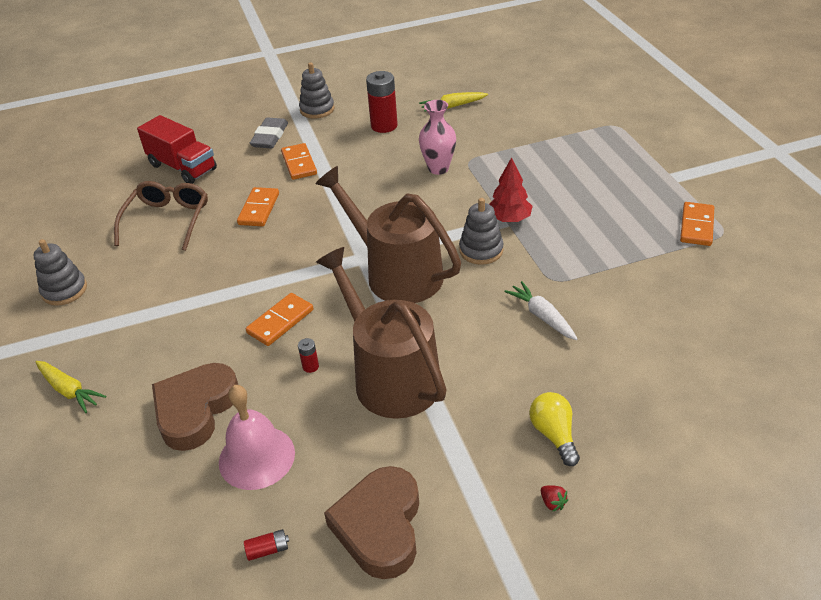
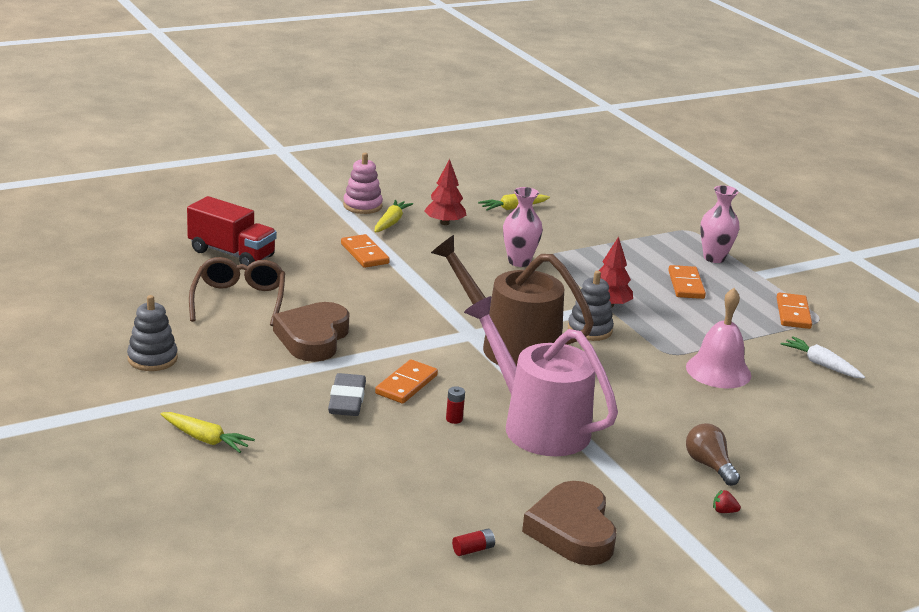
camera: 15 degrees left, 15 degrees down
brown heart [152,363,238,451] -> brown heart moved to [273,302,350,362]
pink bell [219,385,295,490] -> pink bell moved to [686,288,751,388]
orange domino [237,187,279,226] -> orange domino moved to [668,265,706,299]
grey eraser [250,117,288,148] -> grey eraser moved to [328,373,366,416]
grey stacking toy [299,62,335,119] -> pink stacking toy [343,153,383,214]
brown watering can [316,247,447,419] -> pink watering can [464,296,618,456]
red battery [366,71,398,133] -> red tree [424,159,467,225]
white carrot [504,281,578,340] -> white carrot moved to [781,336,865,379]
yellow light bulb [529,392,580,466] -> brown light bulb [686,423,740,486]
red strawberry [541,485,568,512] -> red strawberry turned 150 degrees clockwise [713,490,741,513]
none -> yellow carrot [375,200,413,233]
none -> pink vase [700,185,740,263]

